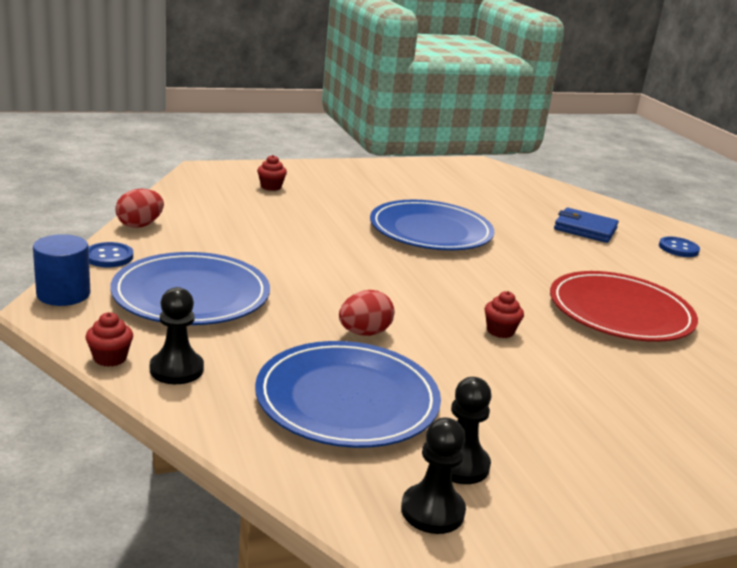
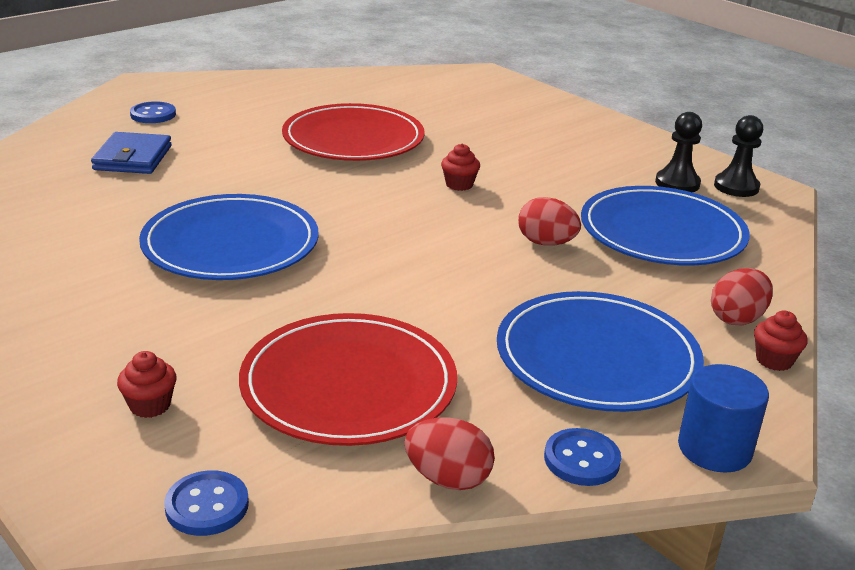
camera: 110 degrees left, 5 degrees up
black pawn [150,287,204,384] -> red egg [711,268,773,325]
none -> blue button [164,470,249,536]
none -> red plate [239,313,457,446]

